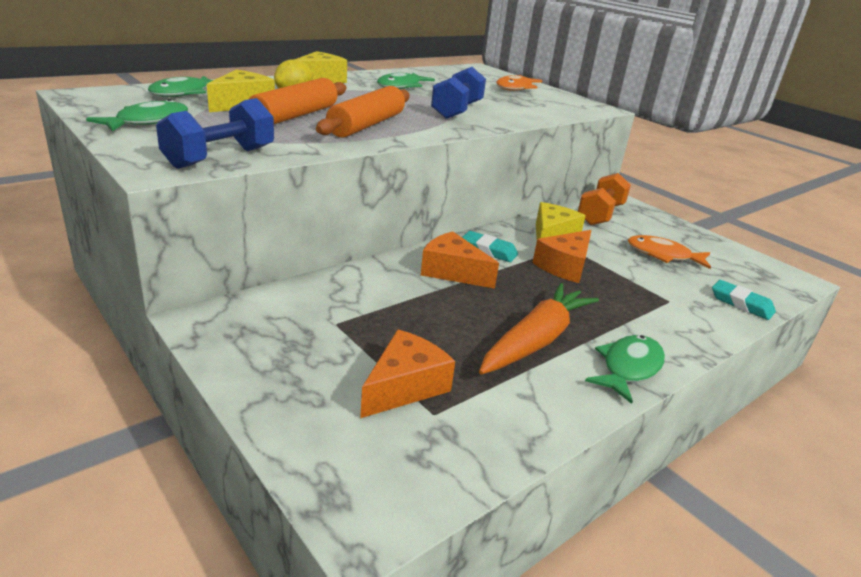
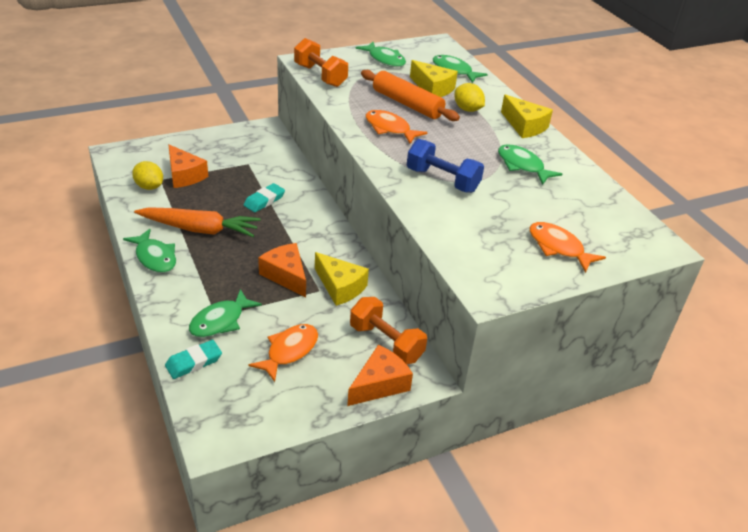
camera: 105 degrees right, 10 degrees up
blue dumbbell [156,98,274,169] -> orange dumbbell [294,38,348,87]
orange rolling pin [316,86,409,138] -> orange fish [365,110,428,144]
orange cheese [421,231,499,289] -> orange cheese moved to [347,345,413,406]
turquoise eraser [462,231,518,262] -> turquoise eraser moved to [244,183,285,212]
orange carrot [479,283,599,375] -> orange carrot turned 45 degrees counterclockwise [134,207,260,237]
none -> yellow lemon [132,161,163,190]
none -> green fish [189,289,262,337]

